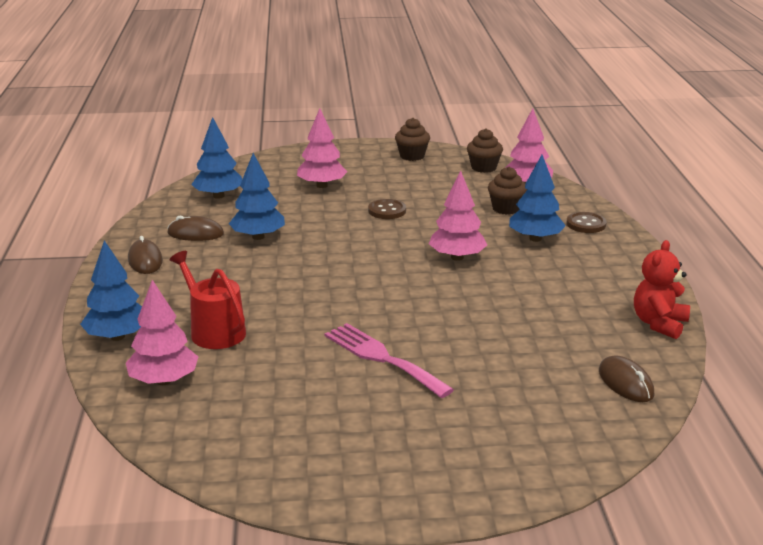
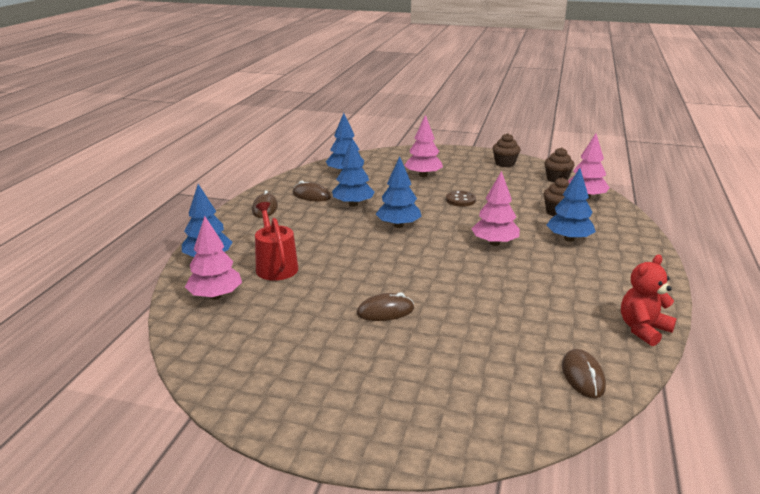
camera: 20 degrees right, 0 degrees up
pink fork [324,323,454,398] -> brown mouse [357,292,414,321]
brown button [566,212,607,233] -> none
none -> blue tree [376,157,422,228]

